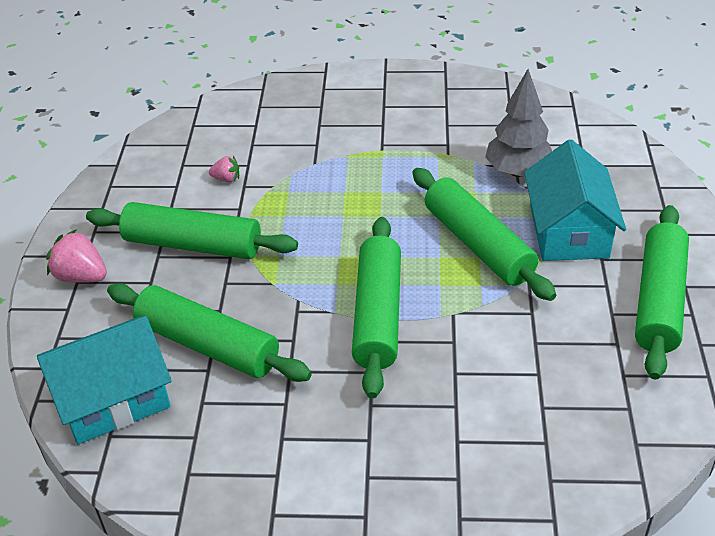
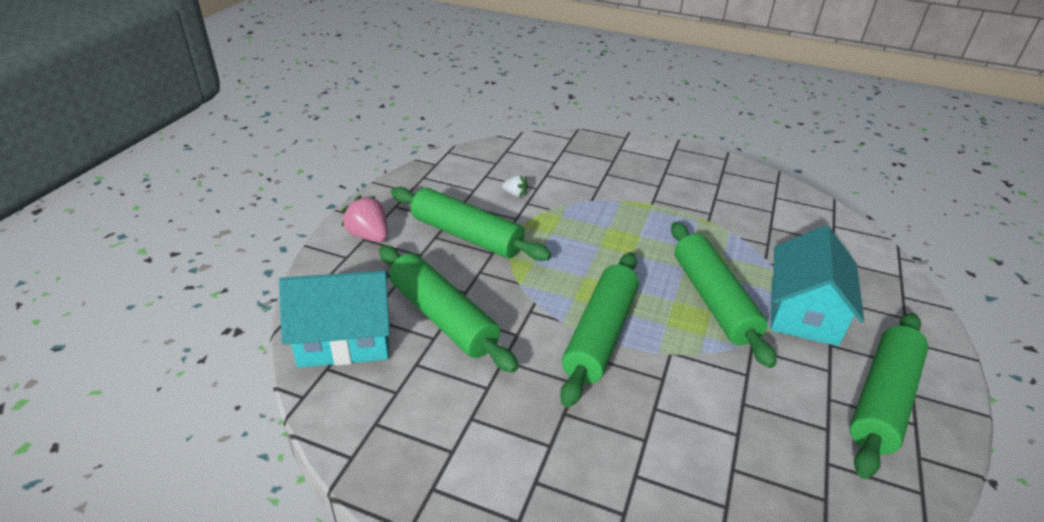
camera: 15 degrees right, 5 degrees down
pink strawberry [209,156,239,182] -> white strawberry [502,175,528,197]
grey tree [485,69,552,177] -> none

